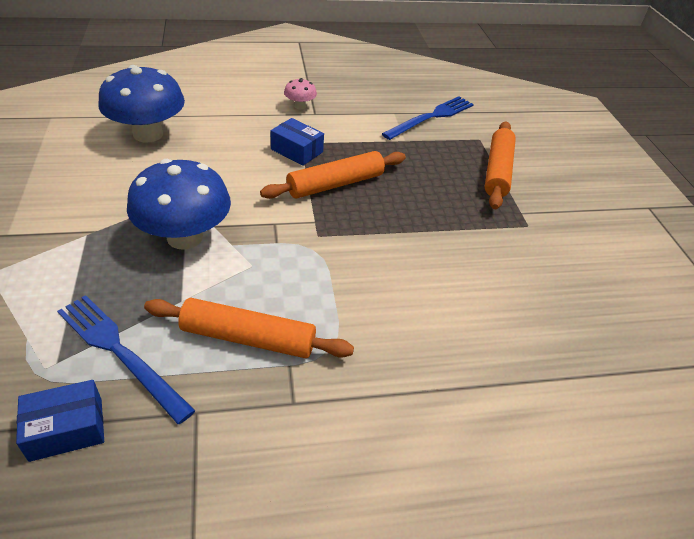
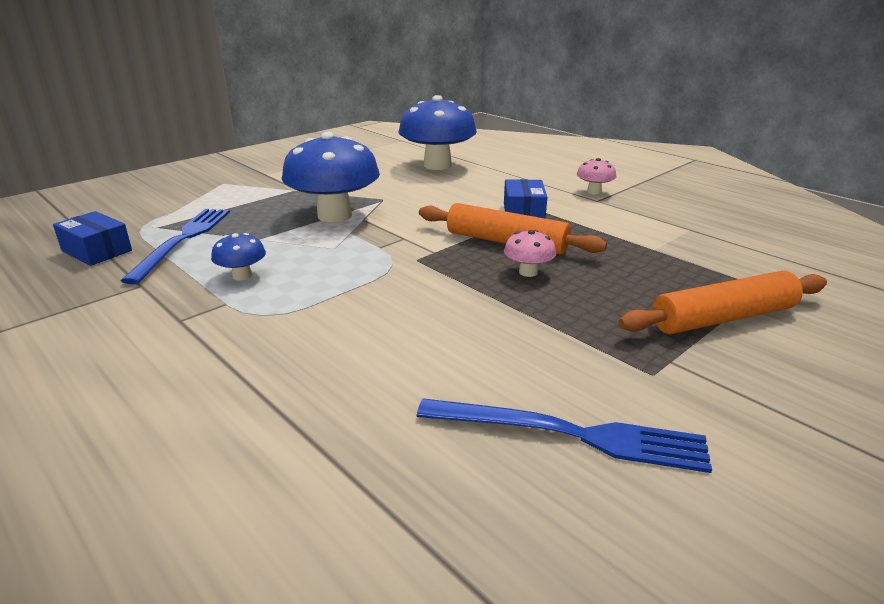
camera: 60 degrees right, 15 degrees down
orange rolling pin [144,298,354,358] -> blue mushroom [211,233,266,281]
blue fork [382,96,474,140] -> blue fork moved to [417,398,712,473]
none -> pink mushroom [504,230,556,277]

